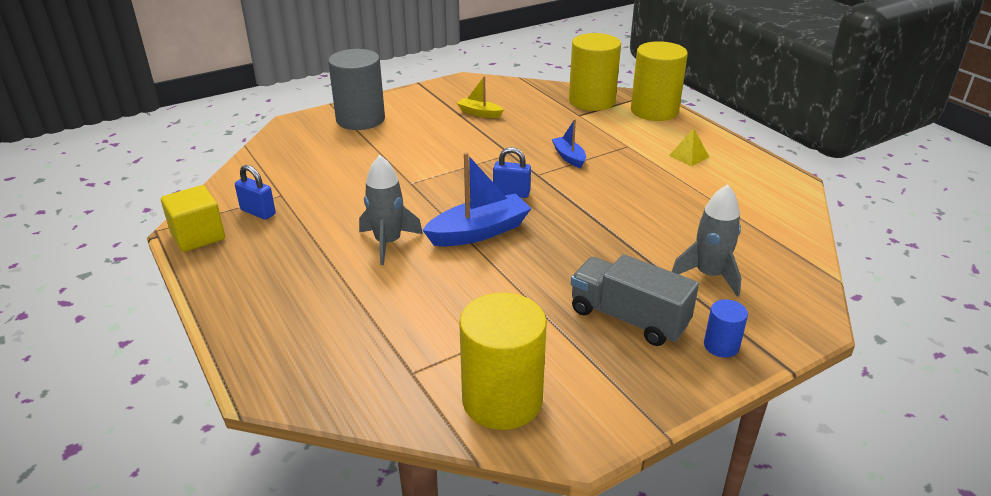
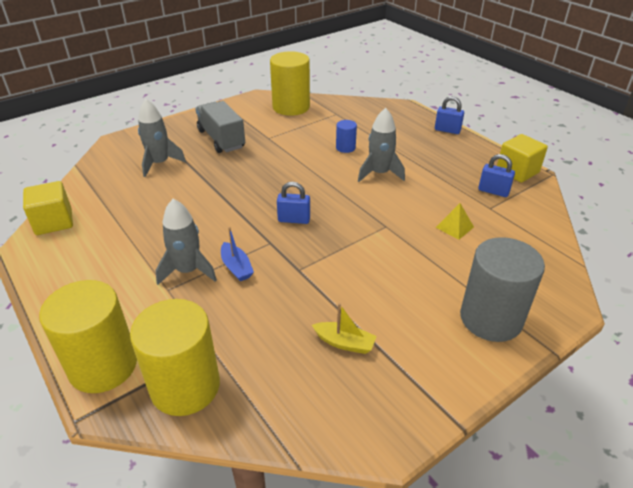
camera: 175 degrees right, 5 degrees up
blue boat [422,152,532,247] -> none
grey truck [571,254,699,346] -> grey truck turned 150 degrees counterclockwise [195,101,245,153]
yellow pyramid [669,128,709,166] -> yellow pyramid moved to [435,203,474,240]
blue cylinder [704,299,748,358] -> blue cylinder moved to [336,120,357,153]
none -> yellow cube [23,181,73,235]
none -> grey rocket [156,199,217,285]
none -> blue padlock [435,96,464,134]

